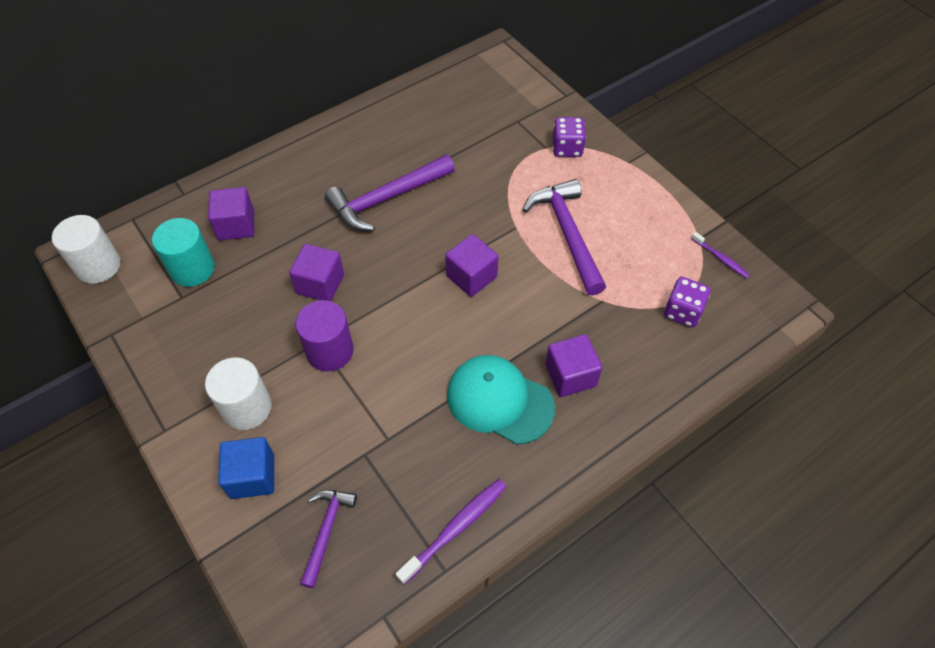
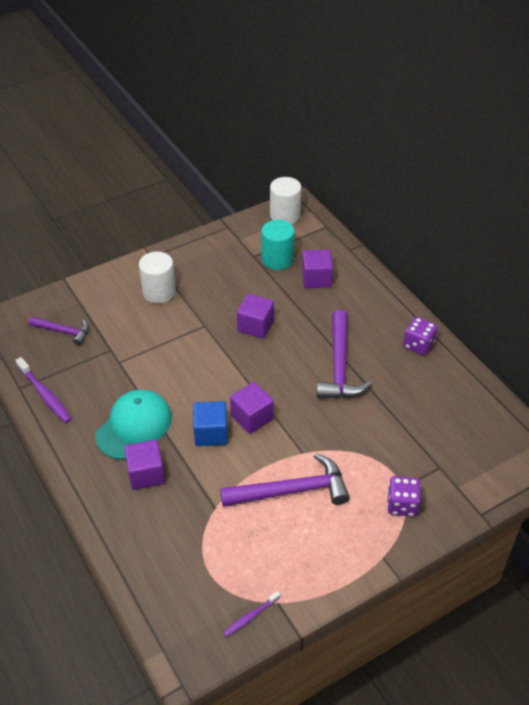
camera: 95 degrees right, 10 degrees down
blue cube [218,437,274,499] -> blue cube moved to [193,401,228,446]
purple cylinder [296,300,354,371] -> none
purple hammer [325,155,455,231] -> purple hammer turned 150 degrees counterclockwise [317,310,371,398]
purple dice [664,277,711,327] -> purple dice moved to [403,317,438,355]

